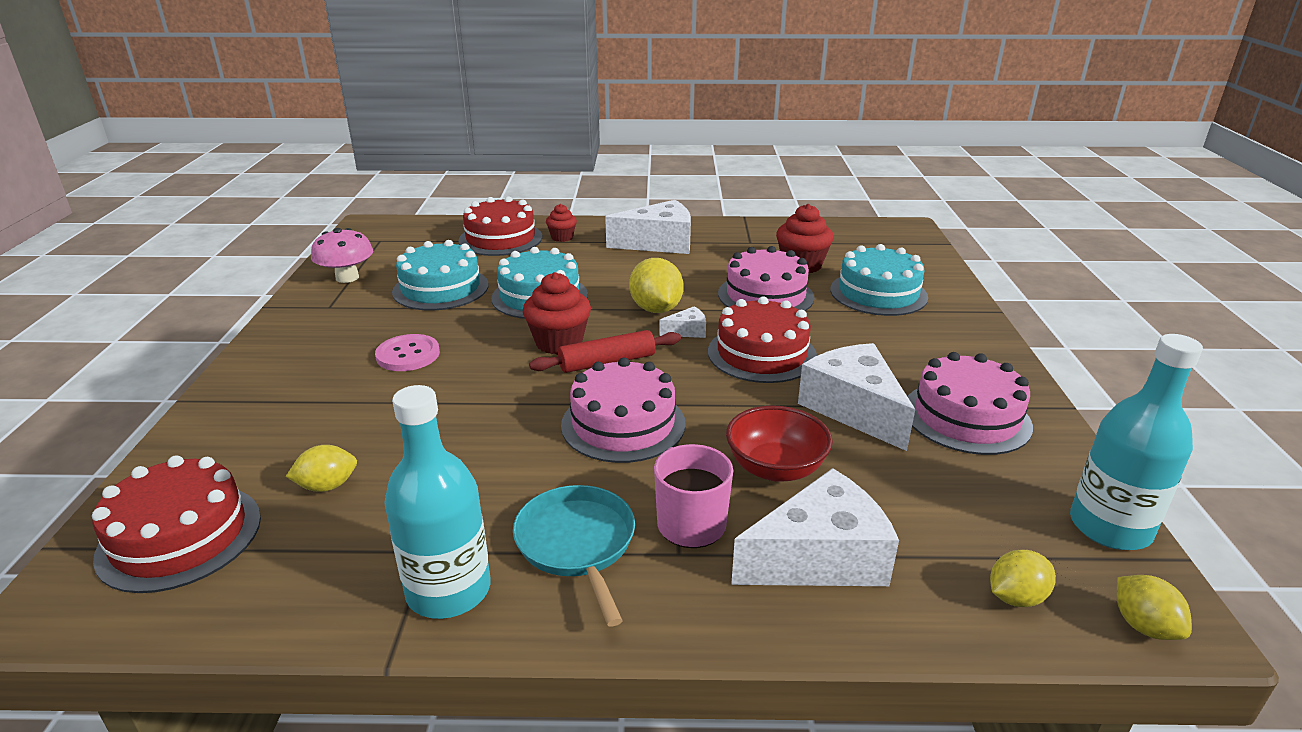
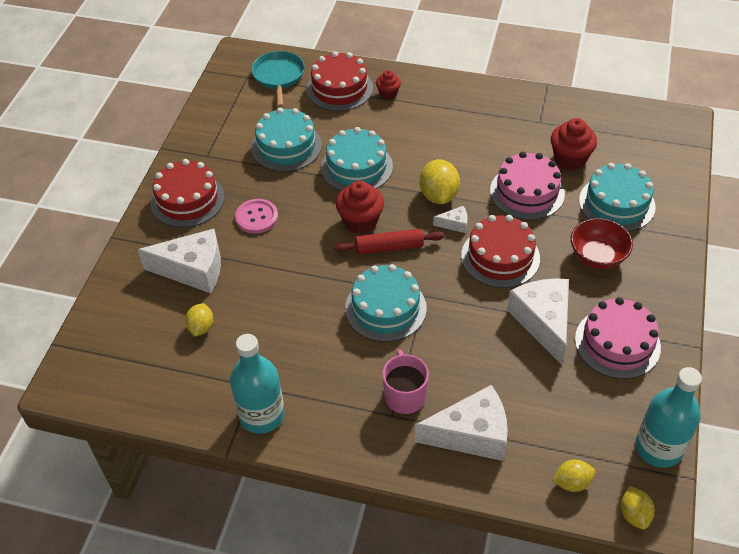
camera: 15 degrees right, 20 degrees up
red cake [92,455,261,593] -> red cake moved to [150,159,225,228]
yellow lemon [286,445,357,492] -> yellow lemon turned 75 degrees counterclockwise [185,303,213,337]
pink mushroom [311,228,374,283] -> none
turquoise pan [513,485,635,627] -> turquoise pan moved to [251,51,305,107]
pink cake [561,357,686,463] -> turquoise cake [345,264,427,342]
white cheese [605,200,691,254] -> white cheese moved to [138,229,221,293]
red bowl [726,405,833,482] -> red bowl moved to [571,218,633,269]

